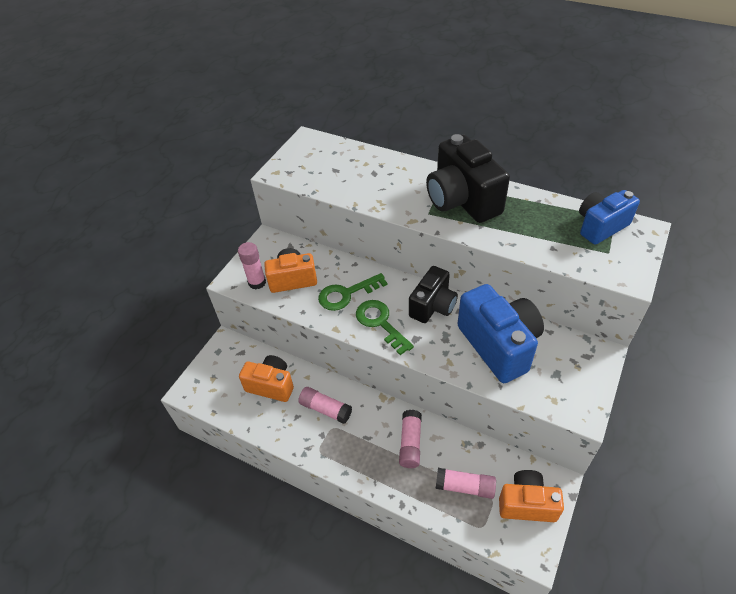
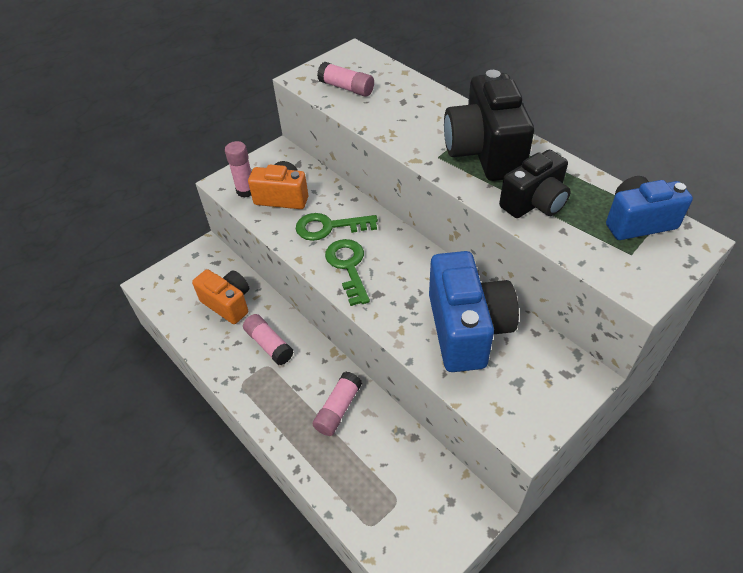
camera: 20 degrees right, 0 degrees up
black camera [409,266,458,323] -> black camera moved to [499,150,571,218]
pink glue stick [436,468,496,499] -> pink glue stick moved to [317,62,374,97]
orange camera [499,470,564,522] -> none

